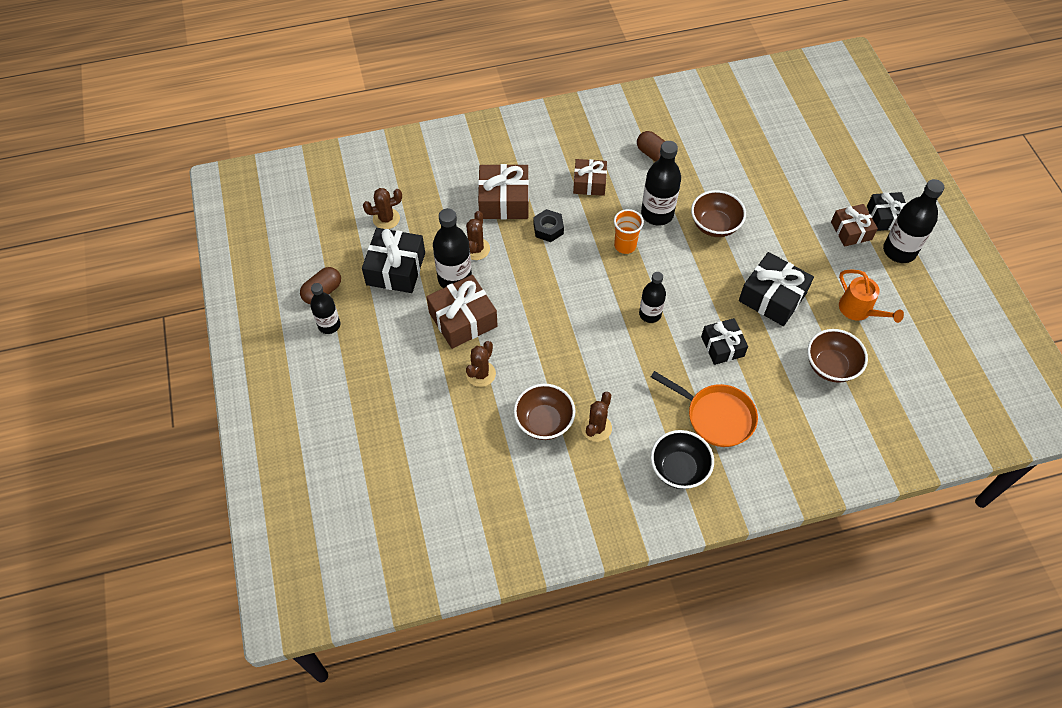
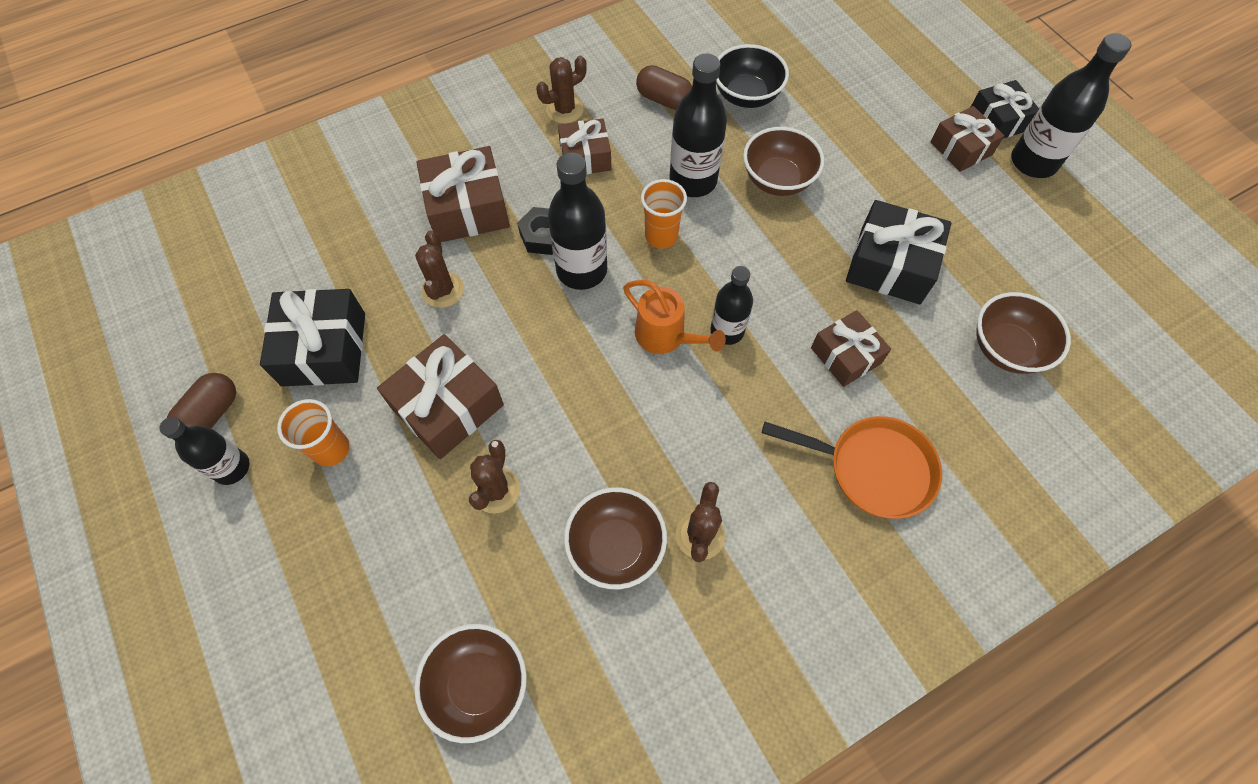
camera: 15 degrees left, 5 degrees up
brown cactus [363,188,402,229] -> brown cactus moved to [536,55,587,124]
black bottle [433,208,472,288] -> black bottle moved to [548,153,607,290]
black bowl [651,430,714,489] -> black bowl moved to [716,44,789,108]
black gift [701,318,748,365] -> brown gift [811,310,891,387]
orange watering can [839,269,904,323] -> orange watering can moved to [623,280,726,354]
none -> orange cup [277,399,350,467]
none -> brown bowl [414,624,527,743]

